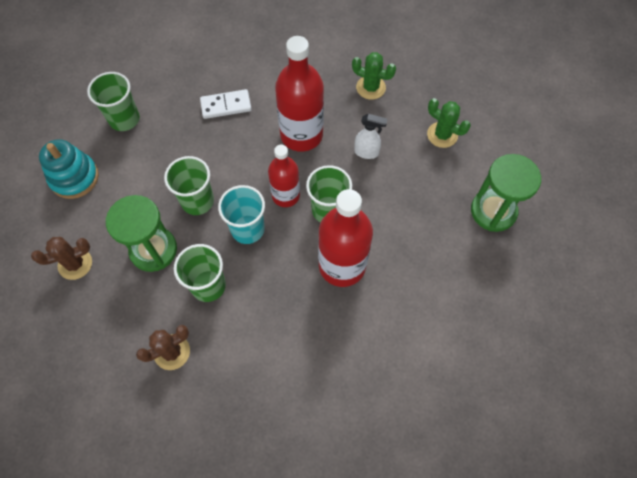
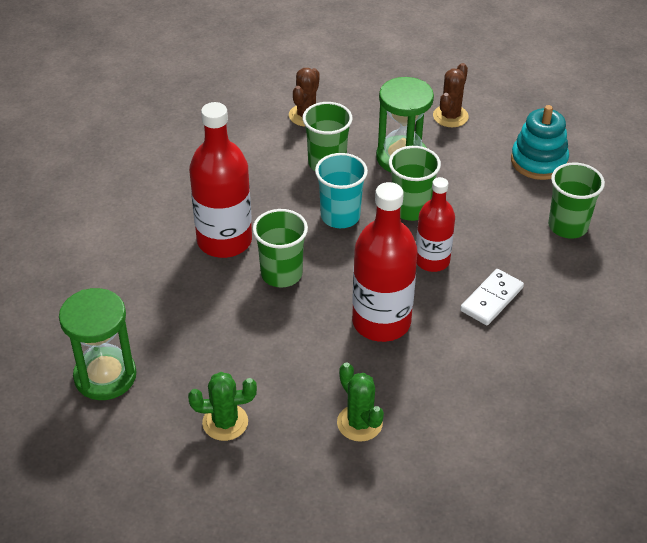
camera: 140 degrees right, 20 degrees down
red bottle [268,145,300,207] -> red bottle moved to [416,177,455,272]
green cactus [352,52,396,100] -> green cactus turned 75 degrees clockwise [337,362,384,442]
white spray bottle [354,114,387,159] -> none

